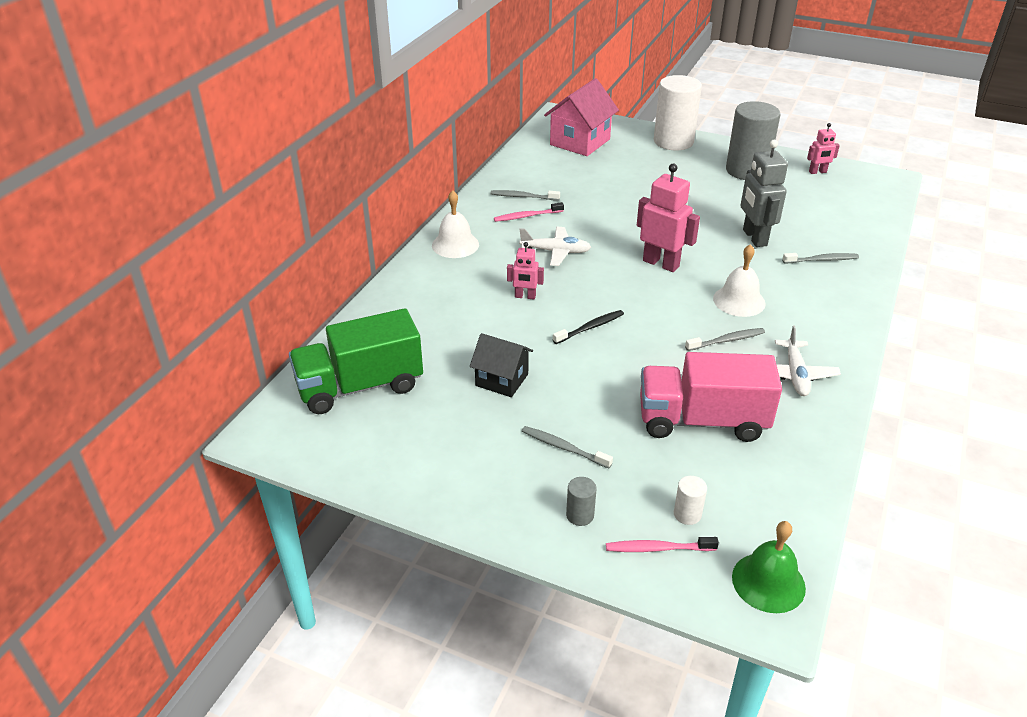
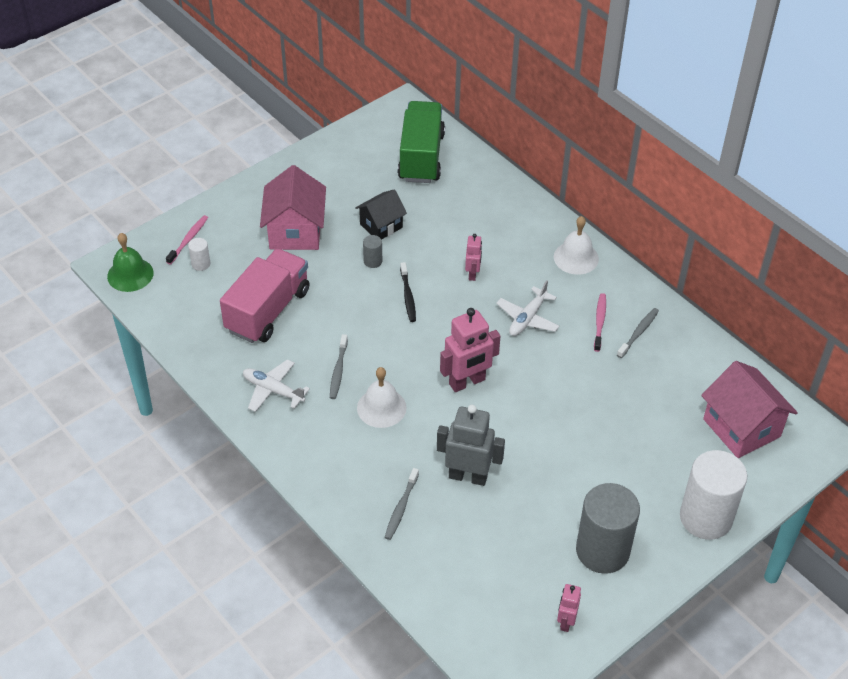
camera: 115 degrees right, 10 degrees up
pink robot [507,242,544,300] -> pink robot turned 150 degrees clockwise [465,234,482,281]
grey toothbrush [522,426,613,468] -> pink house [260,165,326,250]
grey cylinder [566,477,597,526] -> grey cylinder moved to [363,235,382,268]

